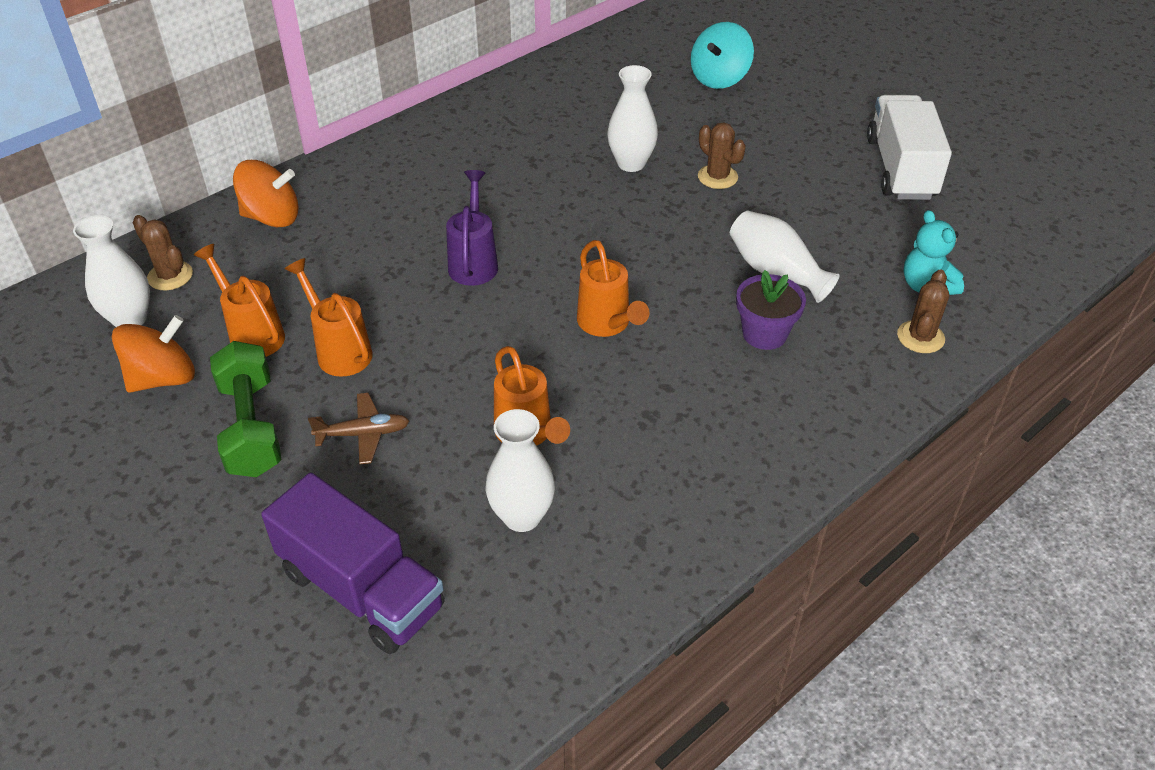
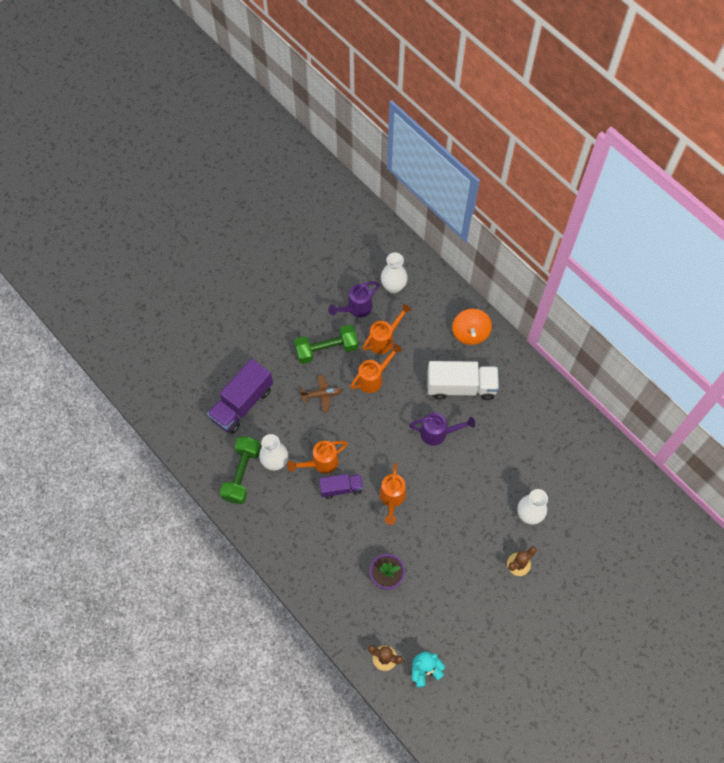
camera: 90 degrees right, 20 degrees up
orange spinning top [112,315,195,393] -> purple watering can [328,281,380,317]
brown cactus [133,215,193,290] -> none
brown plane [308,393,409,465] -> brown plane turned 90 degrees counterclockwise [300,374,342,412]
orange watering can [577,240,650,337] -> orange watering can turned 60 degrees counterclockwise [380,463,406,525]
turquoise spinning top [691,22,754,89] -> none
white vase [730,211,839,303] -> none
white truck [867,95,952,200] -> white truck moved to [427,361,499,400]
none -> green dumbbell [220,436,261,504]
none -> purple truck [319,474,363,499]

